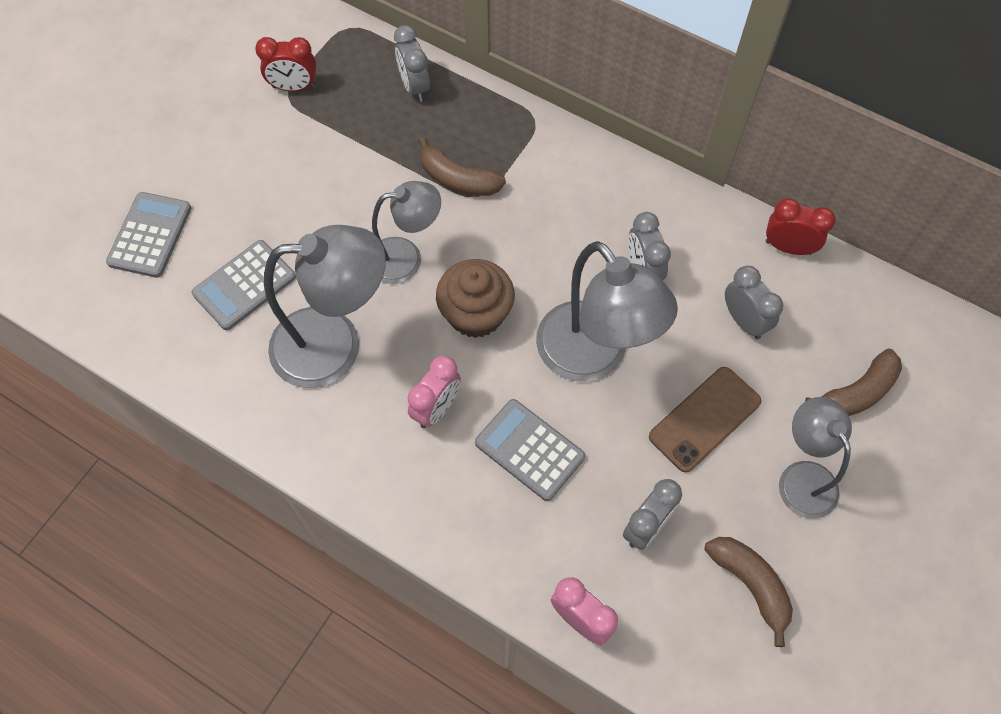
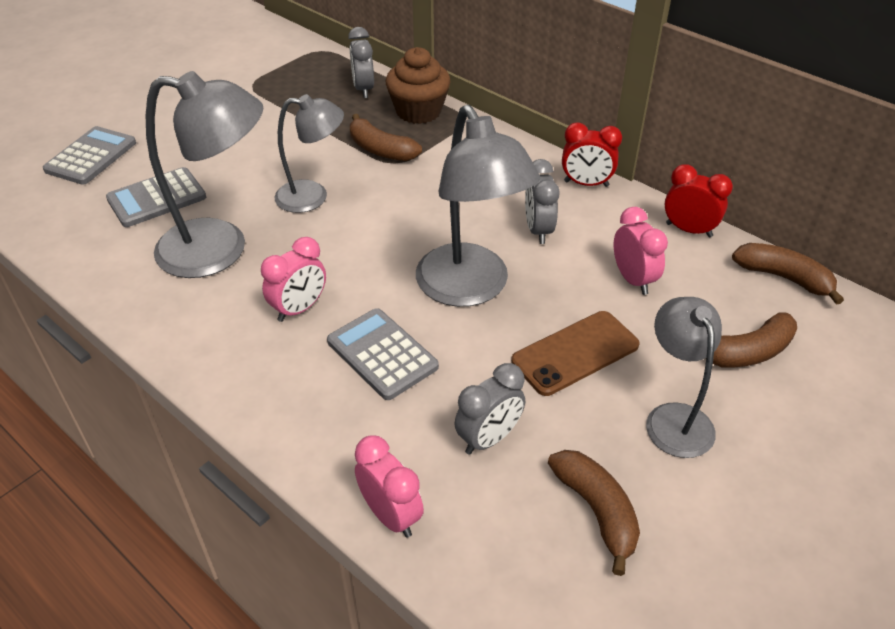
camera: 10 degrees right, 20 degrees down
red clock [255,37,316,91] -> red clock moved to [562,122,622,187]
brown cupcake [436,259,515,338] -> brown cupcake moved to [386,47,451,124]
grey clock [725,266,783,339] -> pink clock [614,207,668,295]
none -> brown banana [732,243,844,305]

